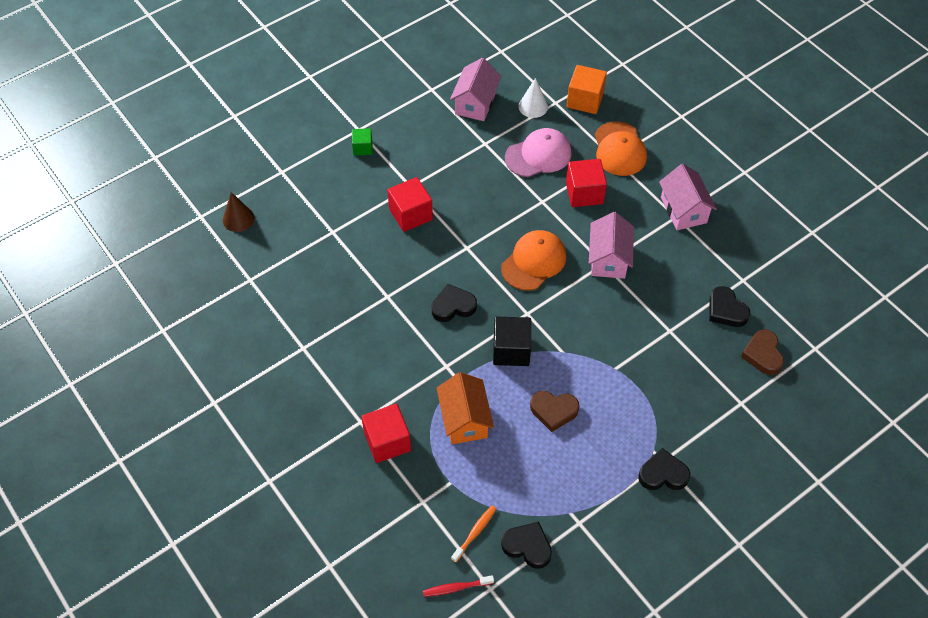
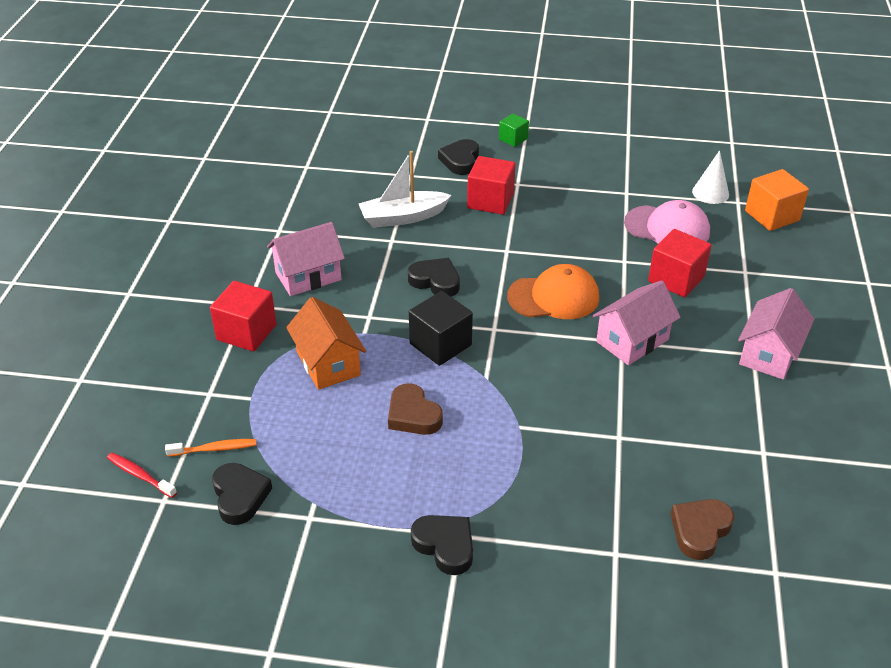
camera: 45 degrees right, 15 degrees down
brown cone [223,192,255,232] -> none
orange house [437,372,494,444] -> orange house turned 60 degrees counterclockwise [286,297,366,390]
pink house [450,58,501,121] -> pink house moved to [267,222,345,296]
orange cap [595,122,647,176] -> none
black heart [709,286,750,327] -> black heart moved to [438,139,479,175]
none -> white boat [359,151,451,228]

